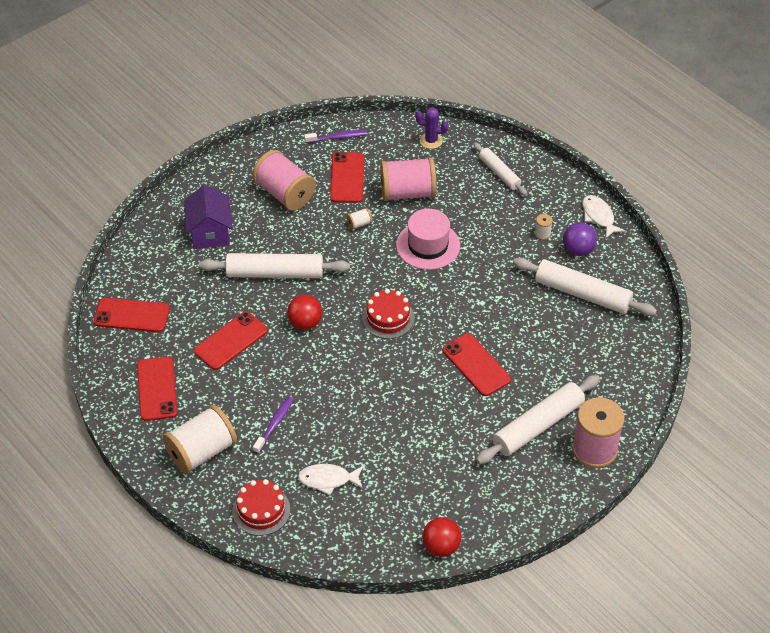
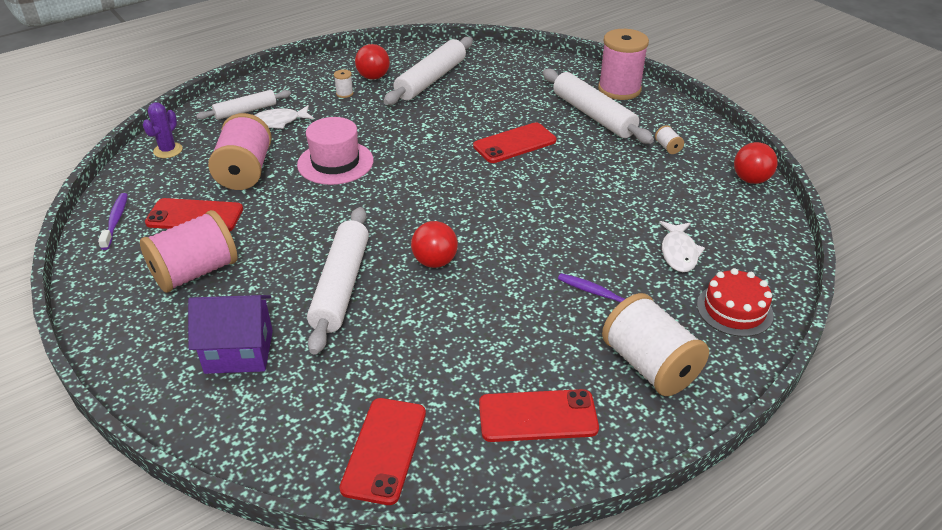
camera: 85 degrees left, 10 degrees down
red phone [194,312,268,370] -> none
white spool [347,208,372,230] -> white spool moved to [655,125,684,154]
red cake [362,289,415,339] -> none
purple ball [563,222,597,256] -> red ball [355,44,390,80]
white fish [582,195,625,239] -> white fish moved to [254,105,314,129]

